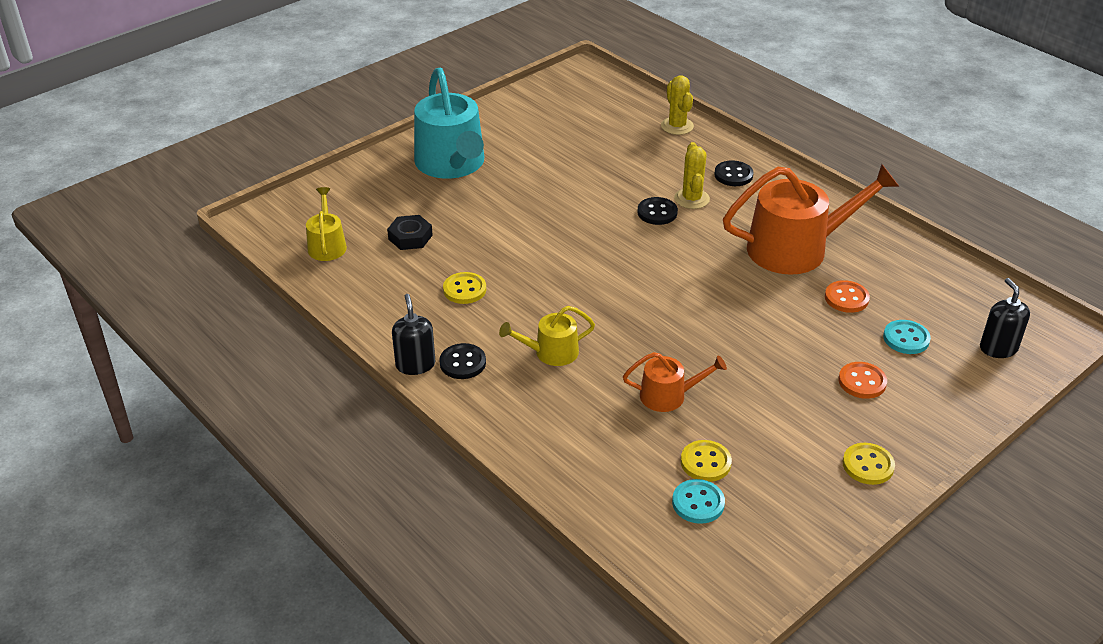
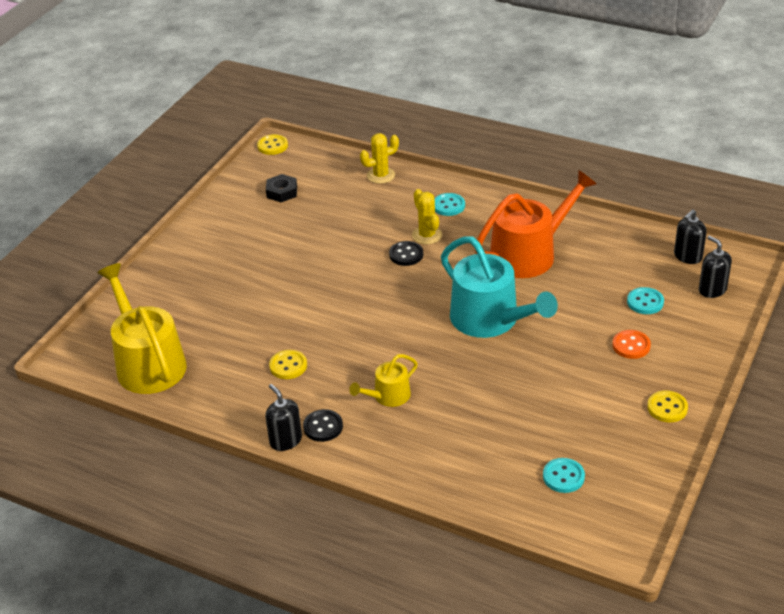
camera: 20 degrees left, 0 degrees up
yellow watering can [306,187,347,261] -> yellow watering can [97,263,187,394], size x1.98
black nut [387,215,433,250] -> black nut moved to [266,174,297,202]
turquoise watering can [414,67,484,179] -> turquoise watering can moved to [441,236,558,338]
orange watering can [623,352,727,412] -> none
yellow cactus [661,75,694,135] -> yellow cactus turned 75 degrees counterclockwise [360,133,399,184]
yellow button [681,440,732,482] -> yellow button moved to [257,134,288,155]
black button [714,160,753,186] -> turquoise button [434,193,465,216]
orange button [825,280,870,313] -> none
none -> black soap dispenser [674,209,707,264]

